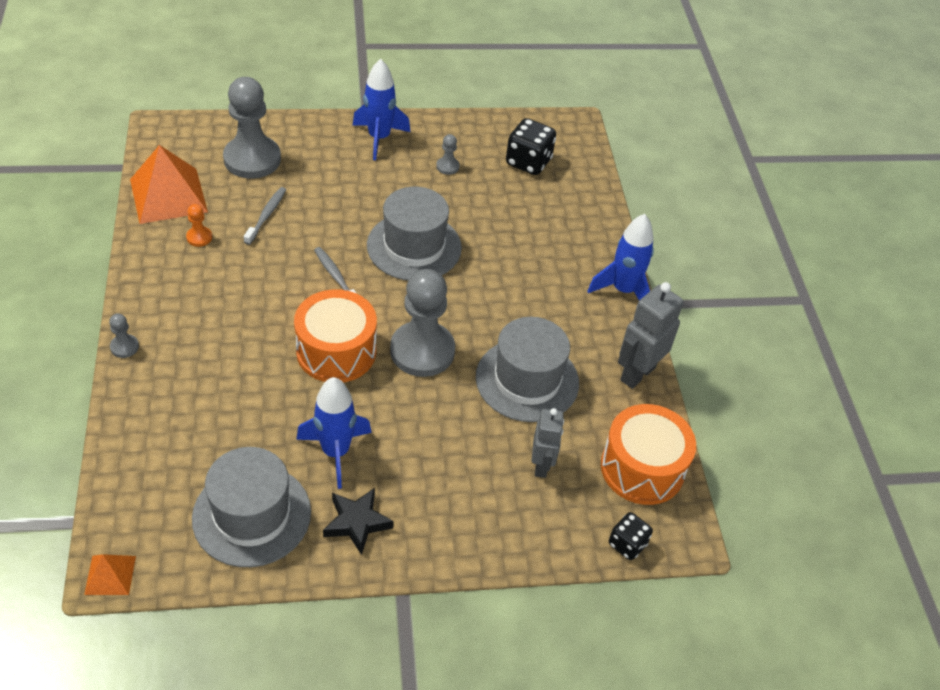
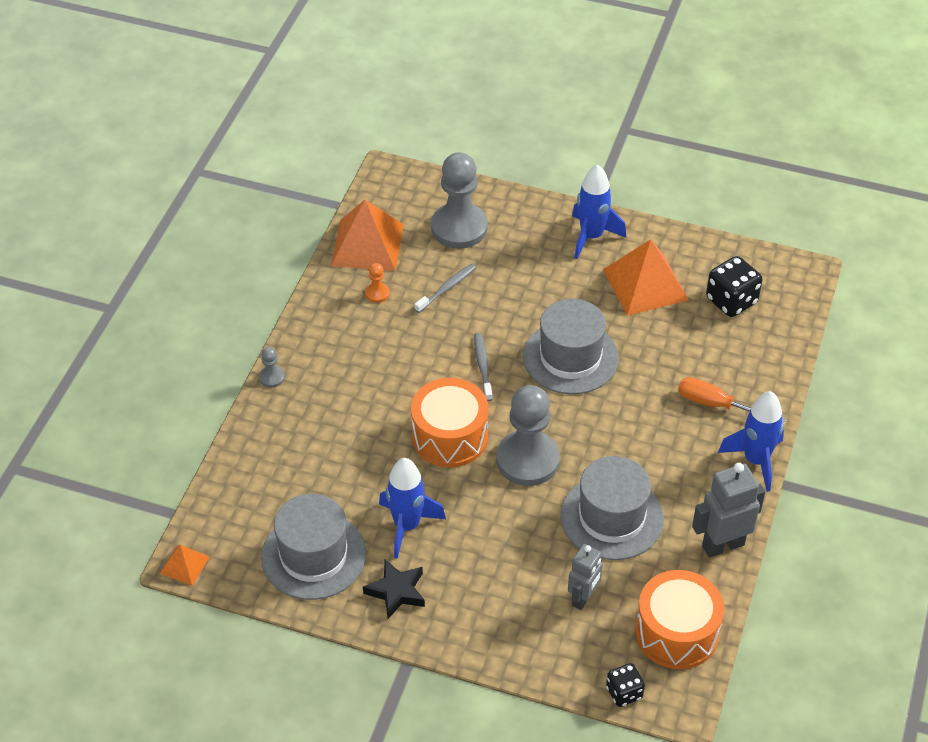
camera: 30 degrees right, 0 degrees up
grey pawn [436,134,460,175] -> orange pyramid [603,239,688,316]
none -> orange screwdriver [678,377,786,423]

